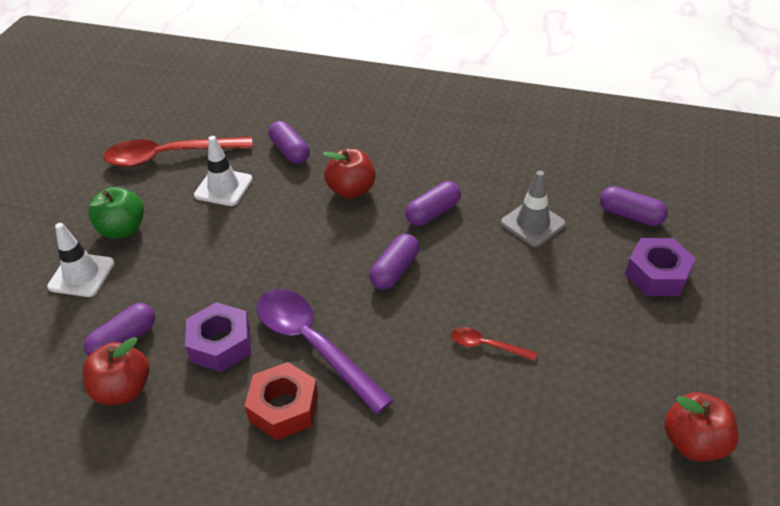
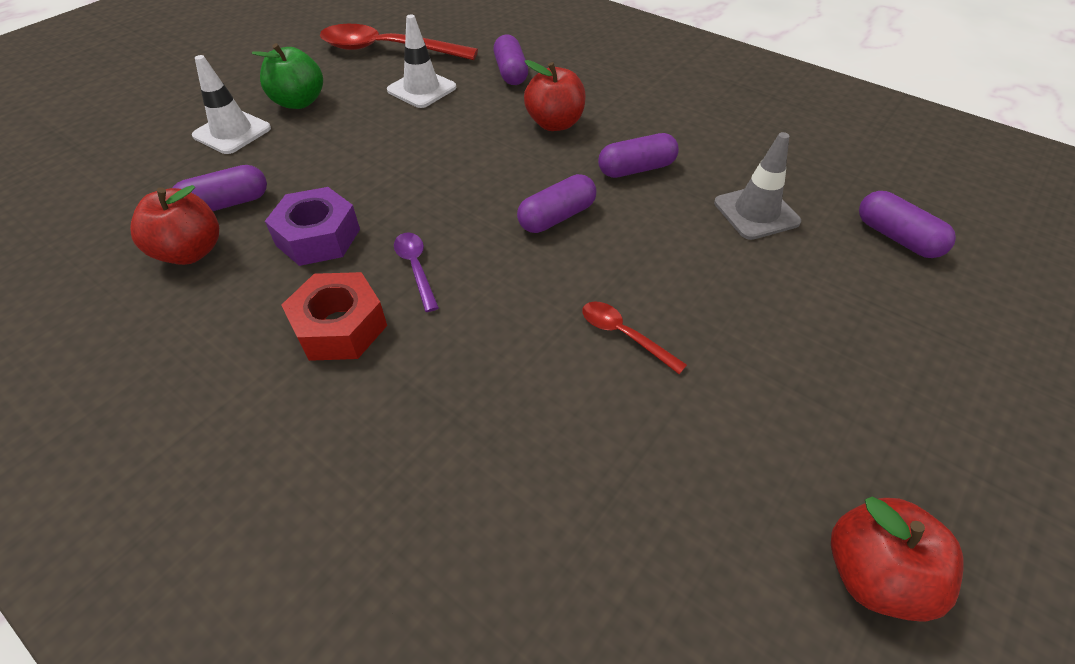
camera: 20 degrees right, 5 degrees up
purple spoon [257,289,393,414] -> purple spoon [394,232,439,312], size x0.46
purple nut [625,238,696,296] -> none

